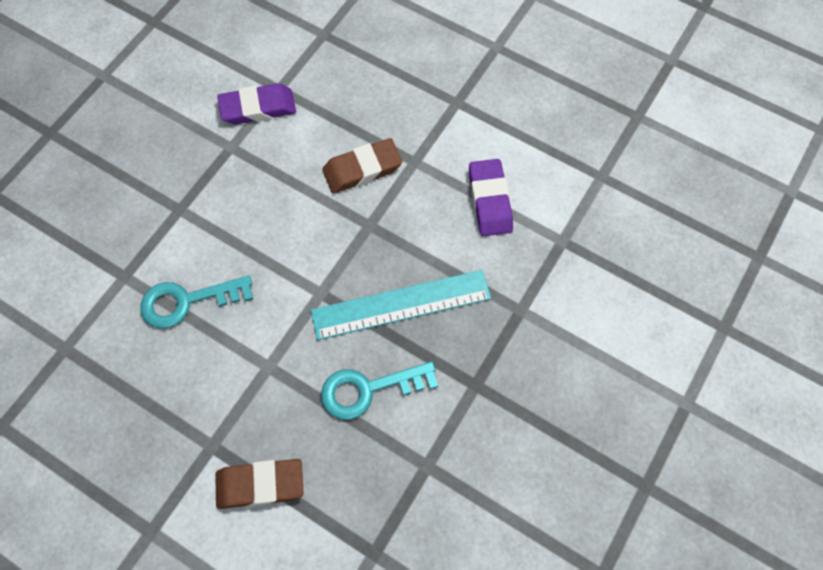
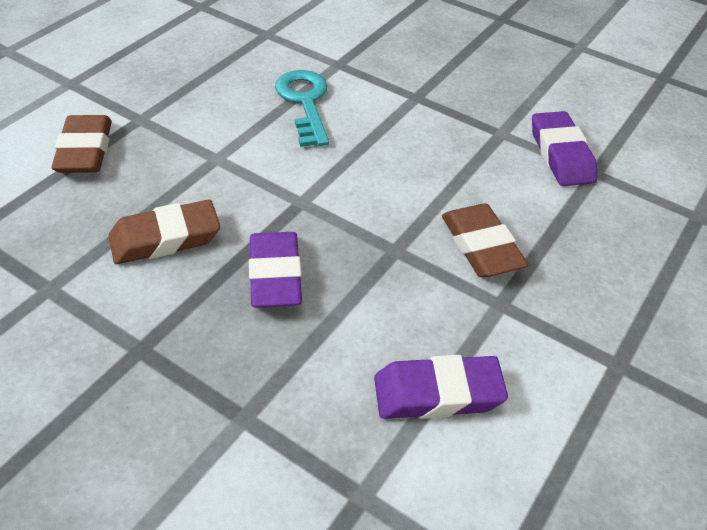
camera: 90 degrees right, 20 degrees down
turquoise ruler [311,270,491,340] -> purple eraser [249,232,302,308]
turquoise key [321,362,438,420] -> brown eraser [109,200,220,264]

